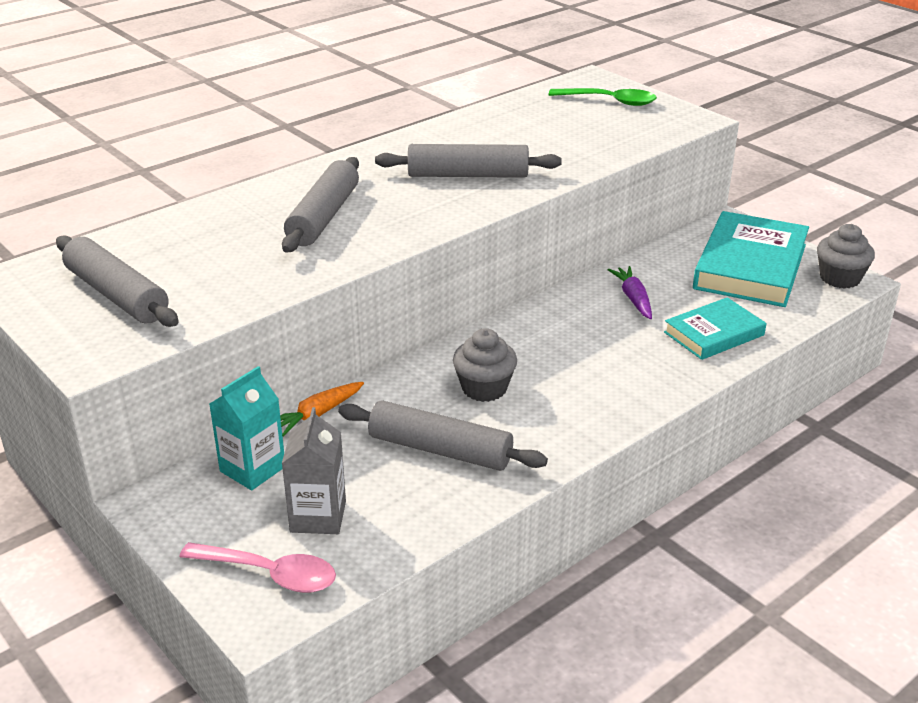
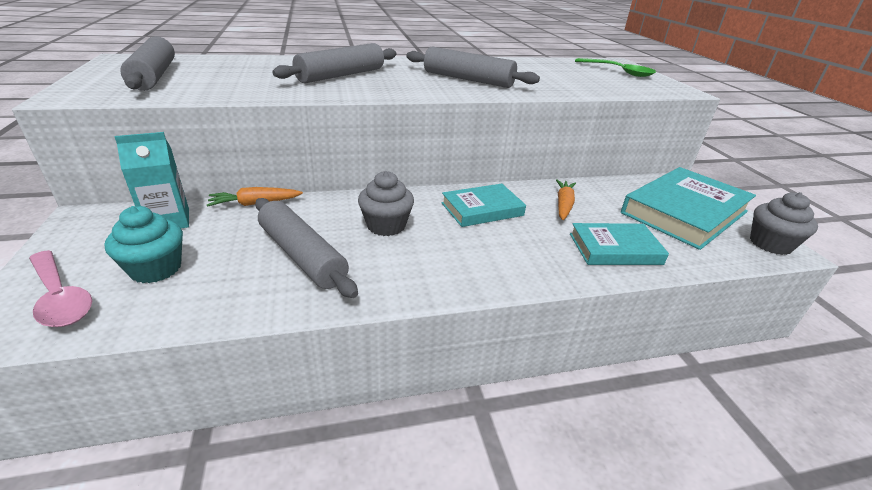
camera: 25 degrees right, 0 degrees up
grey carton [282,407,346,534] -> turquoise cupcake [105,206,183,283]
purple carrot [608,266,652,319] -> orange carrot [556,179,576,220]
none -> turquoise book [441,184,526,227]

